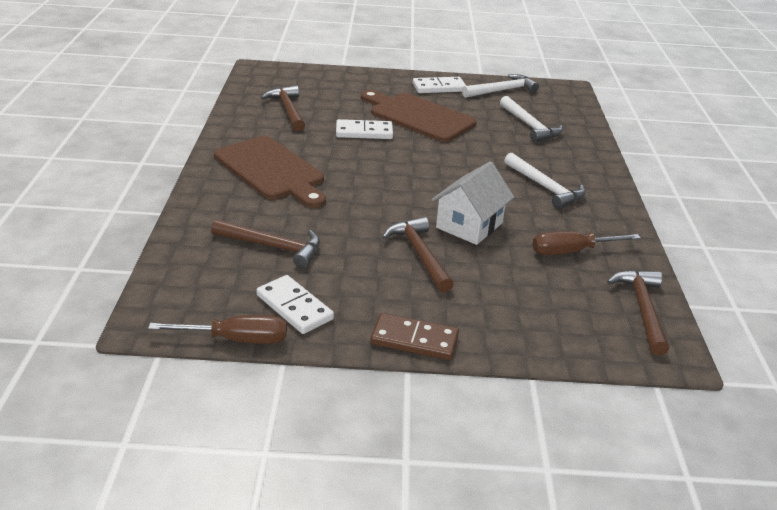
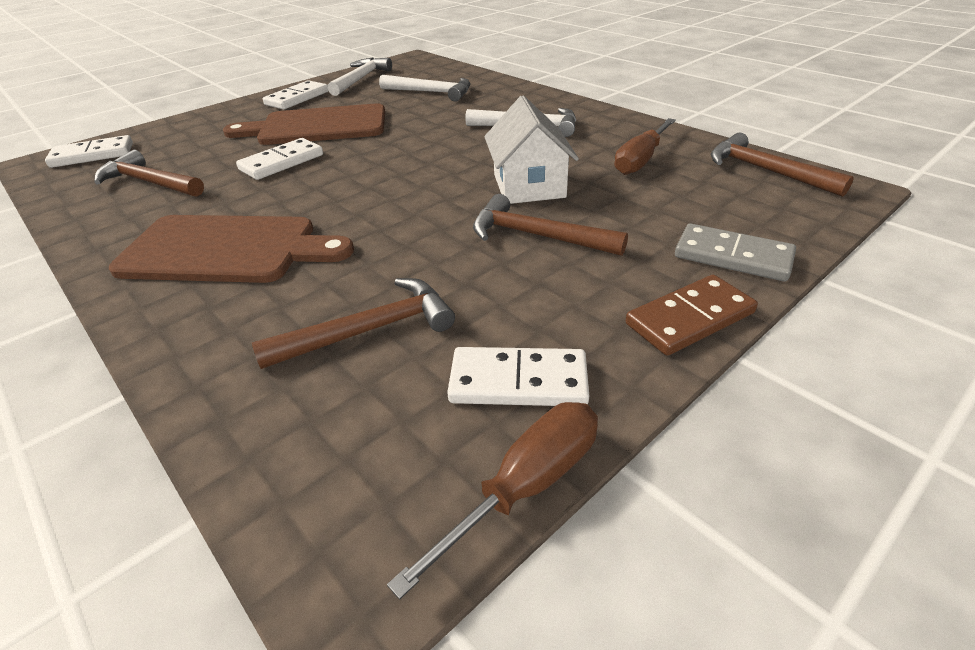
camera: 40 degrees left, 5 degrees up
none -> white domino [45,135,133,168]
none -> grey domino [675,224,796,281]

